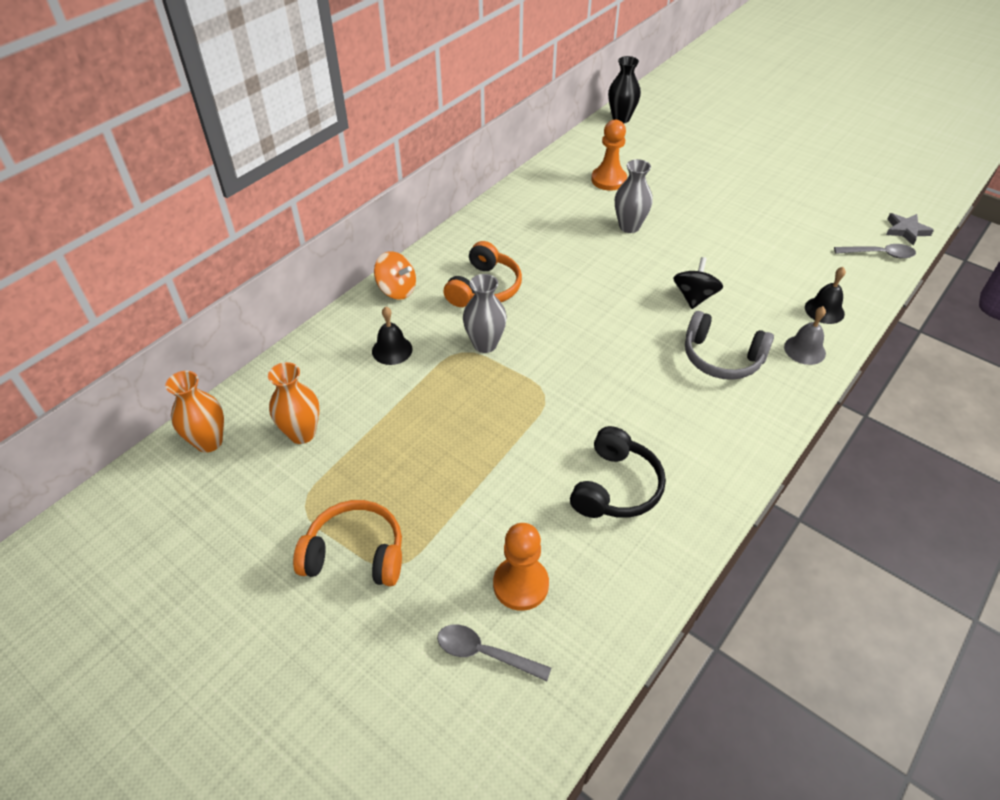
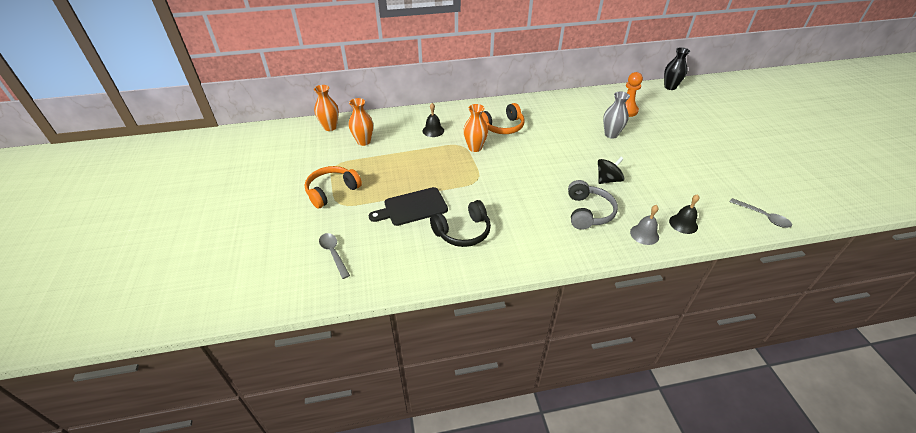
camera: 40 degrees right, 5 degrees down
orange headphones [293,500,402,586] -> orange headphones turned 90 degrees counterclockwise [305,166,362,208]
orange spinning top [374,251,416,300] -> none
grey vase [463,274,507,353] -> orange vase [463,104,488,152]
orange pawn [493,523,549,611] -> none
grey headphones [685,311,774,380] -> grey headphones turned 150 degrees counterclockwise [568,180,618,230]
grey star [886,213,934,245] -> none
none -> black cutting board [369,187,448,226]

